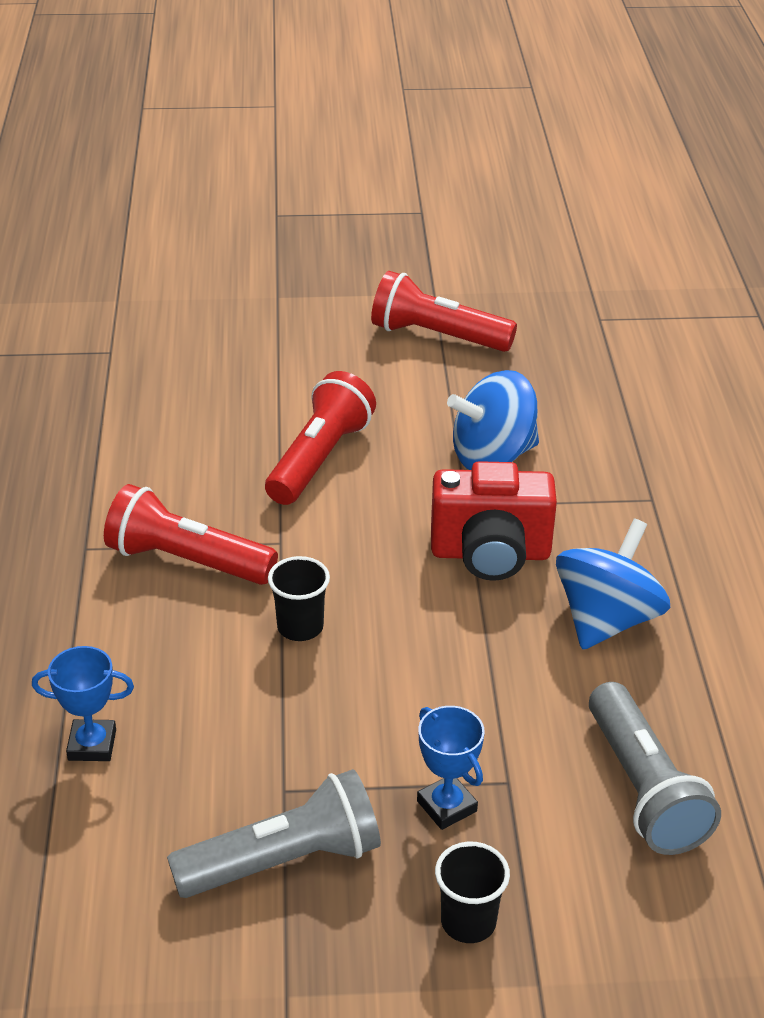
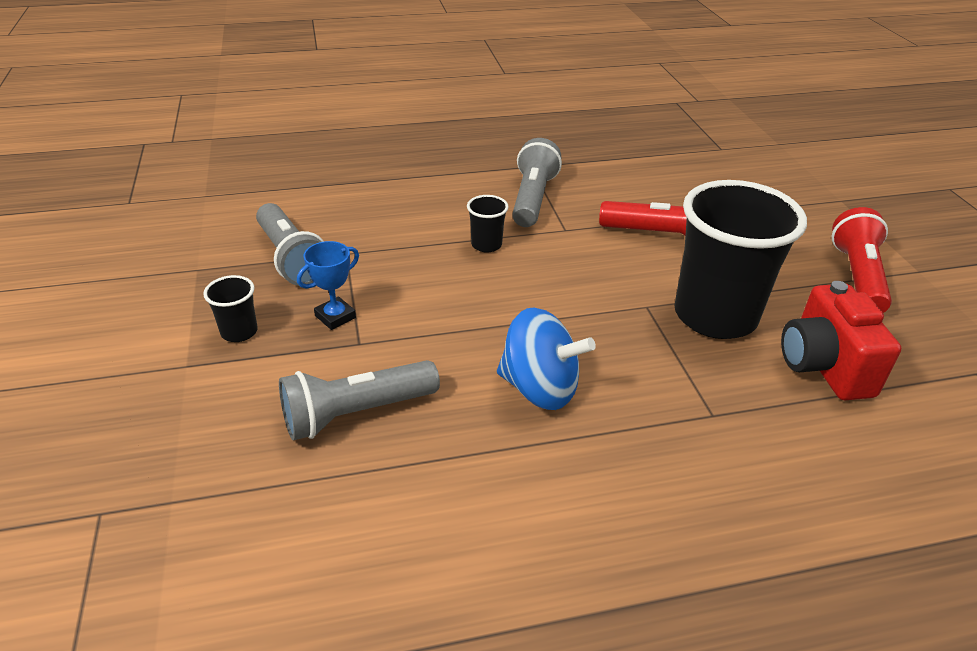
camera: 80 degrees right, 0 degrees up
blue trophy [32,646,134,761] -> none
red flashlight [104,484,278,585] -> grey flashlight [512,138,562,227]
red camera [431,461,557,581] -> red camera moved to [781,281,901,400]
blue spinning top [447,370,539,470] -> black cup [674,180,807,339]

